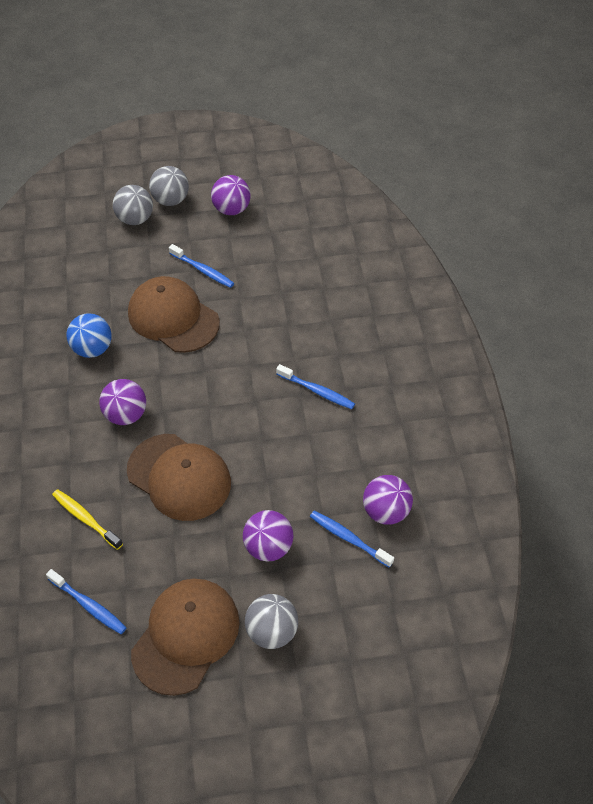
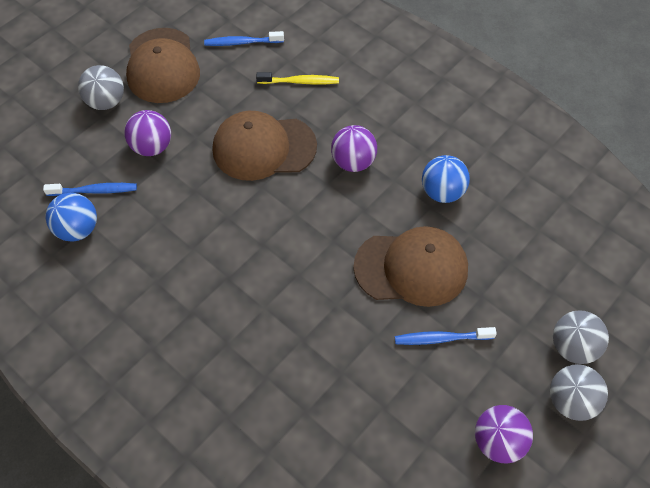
camera: 140 degrees right, 5 degrees up
blue toothbrush [276,364,355,409] -> none
purple ball [363,475,413,525] -> blue ball [46,193,97,242]

